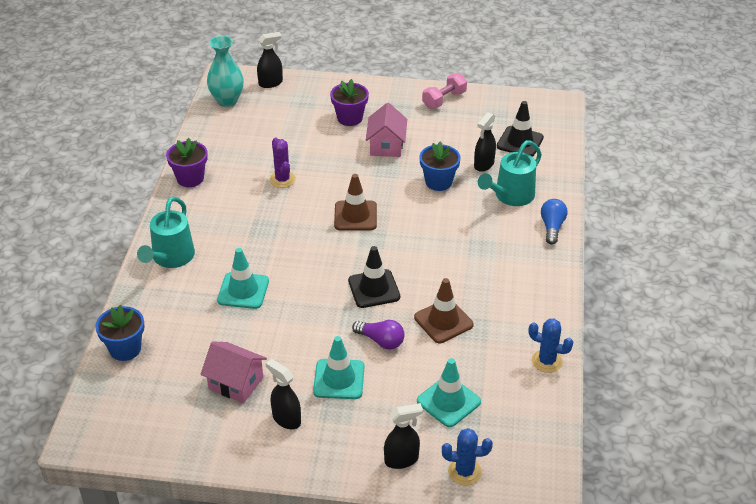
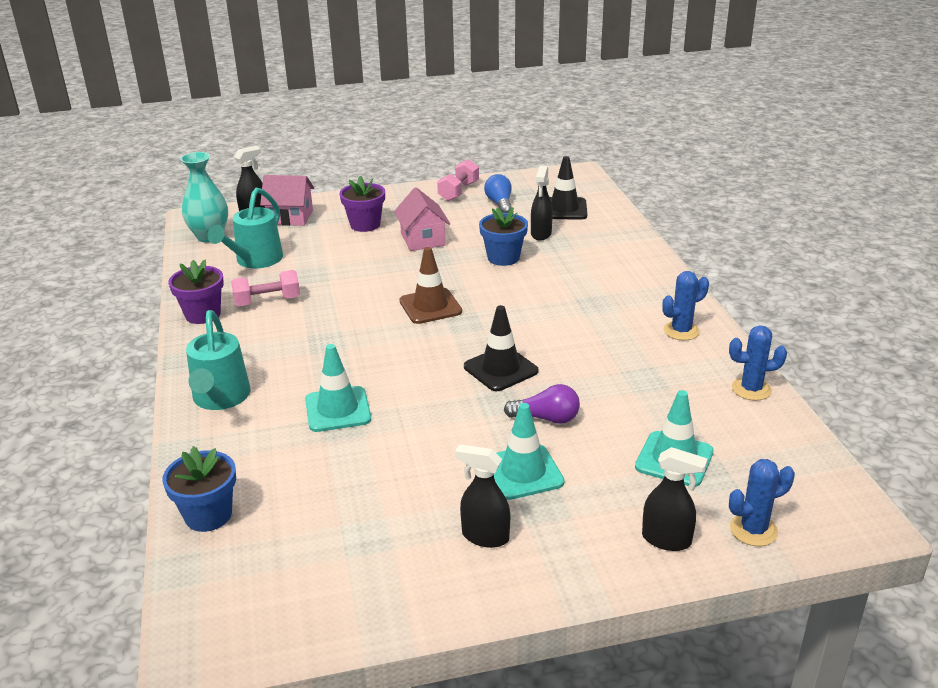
camera: 20 degrees left, 10 degrees down
pink house [200,341,267,403] -> pink house moved to [260,175,314,226]
purple cactus [270,138,296,188] -> none
black spray bottle [384,403,423,469] -> black spray bottle turned 60 degrees clockwise [642,447,707,551]
brown traffic cone [414,278,474,343] -> none
turquoise watering can [478,140,542,206] -> turquoise watering can moved to [207,188,283,268]
blue light bulb [541,199,568,245] -> blue light bulb moved to [484,174,512,213]
none -> pink dumbbell [231,270,300,306]
none -> blue cactus [662,271,709,340]

